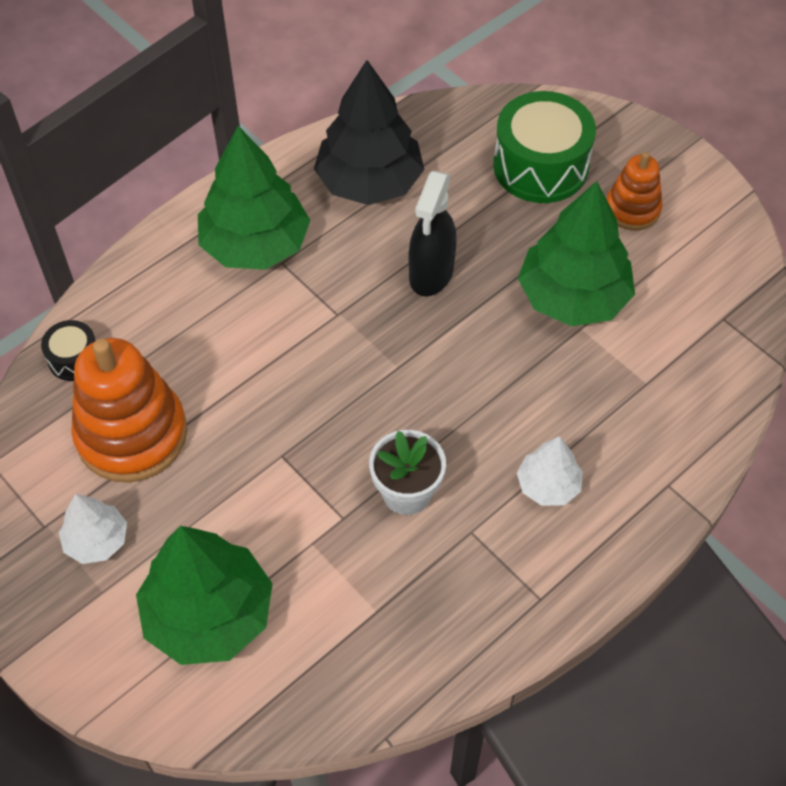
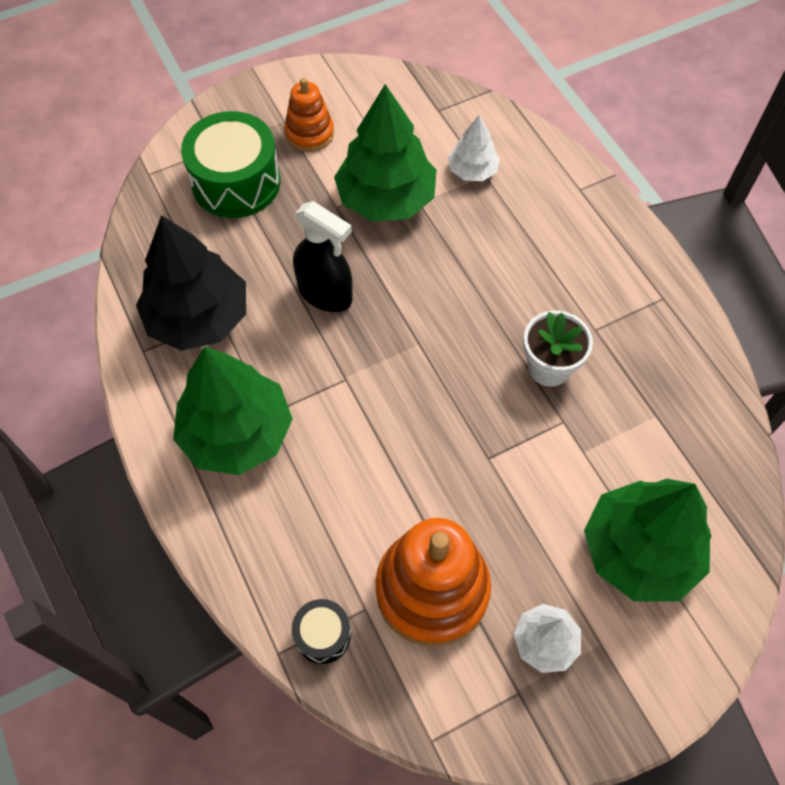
camera: 75 degrees left, 5 degrees up
white tree [517,436,583,506] -> white tree moved to [448,114,500,181]

